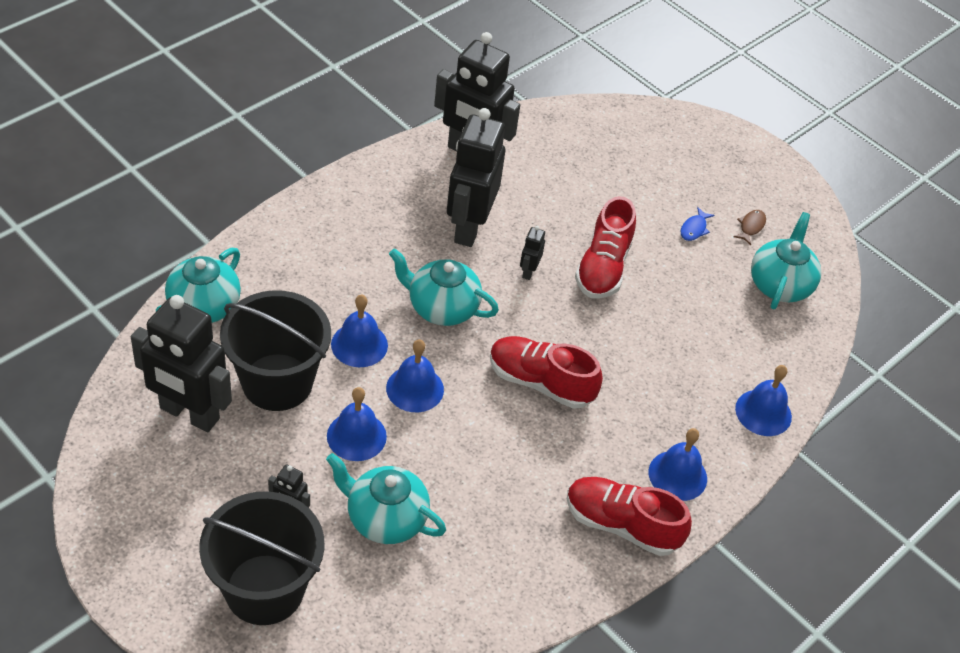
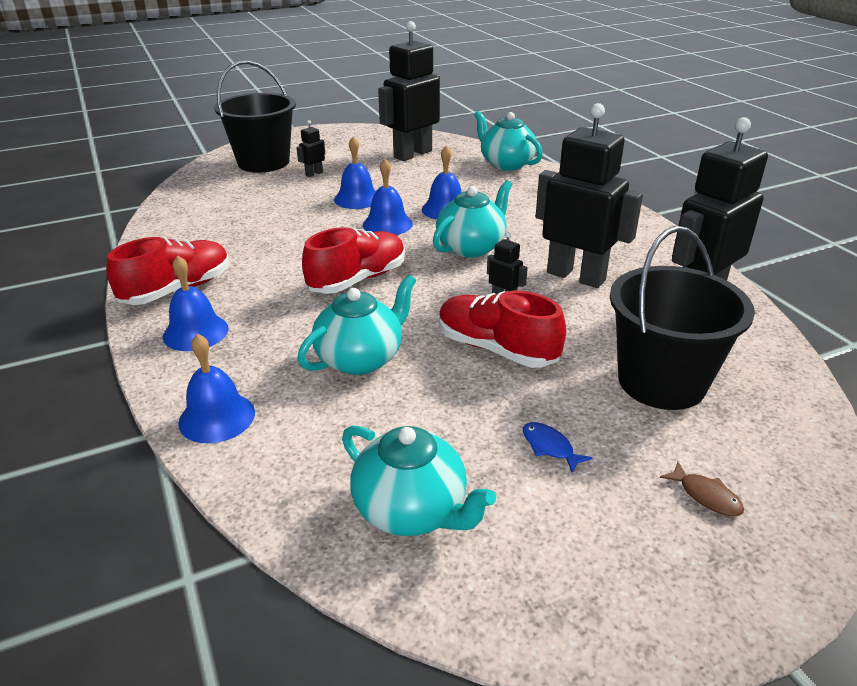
camera: 115 degrees right, 15 degrees down
black bucket [220,290,331,411] -> black bucket moved to [610,226,755,410]
turquoise teapot [326,453,446,544] -> turquoise teapot moved to [297,275,416,375]
brown fish [733,210,766,245] -> brown fish moved to [660,462,744,516]

